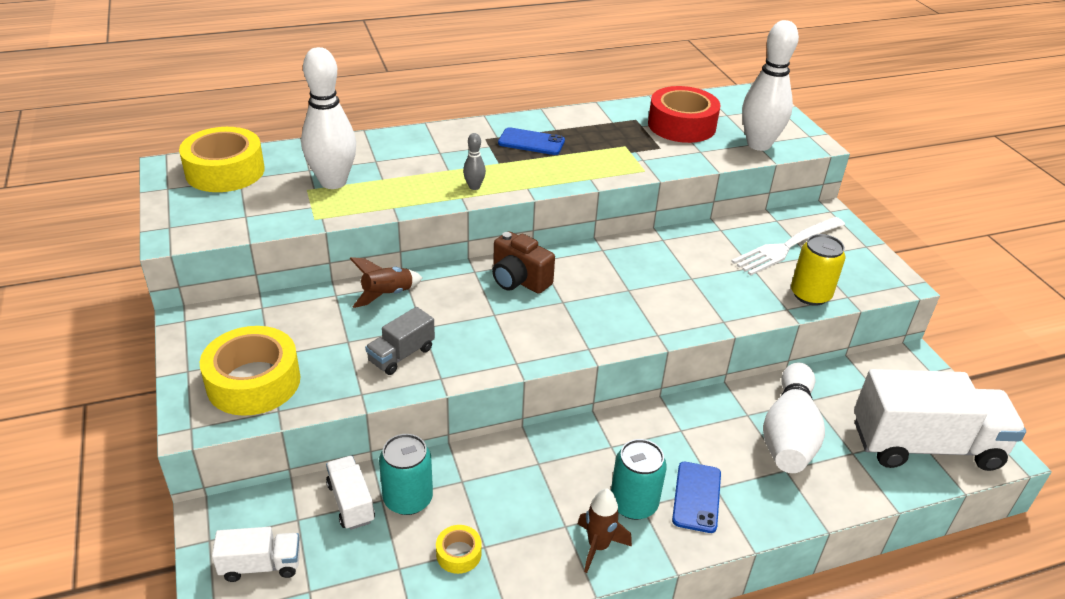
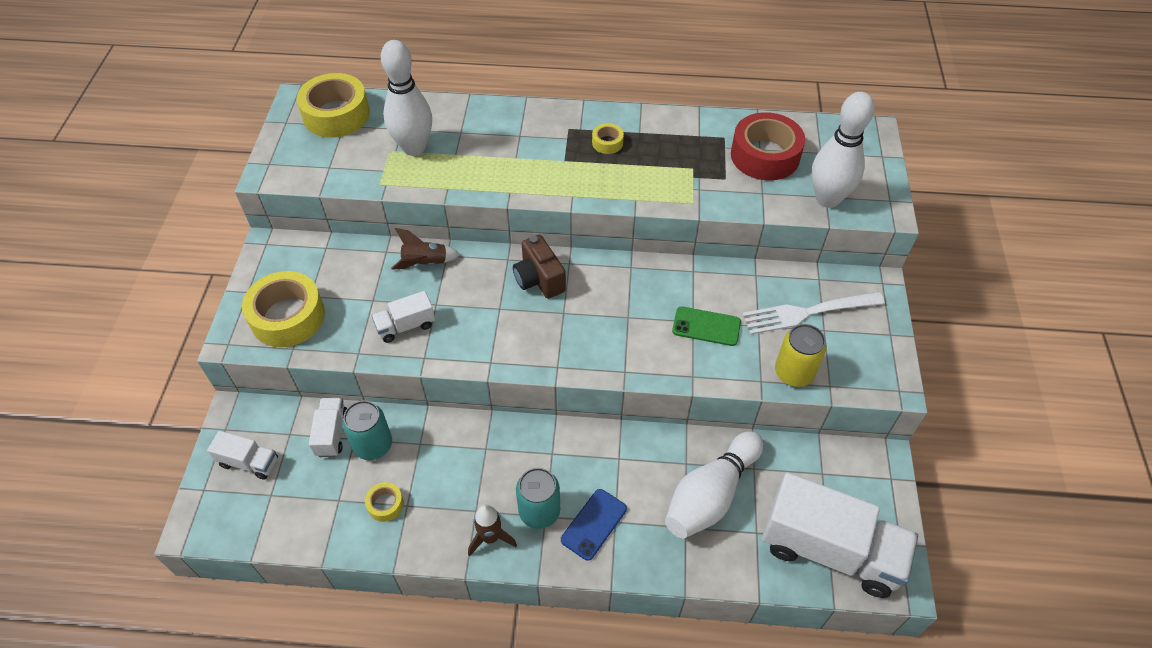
camera: 25 degrees right, 15 degrees up
grey truck [365,307,435,375] -> white truck [372,291,435,343]
grey bowling pin [463,133,486,190] -> none
blue phone [498,127,565,155] -> yellow tape [592,123,624,154]
none -> green phone [672,306,741,346]

